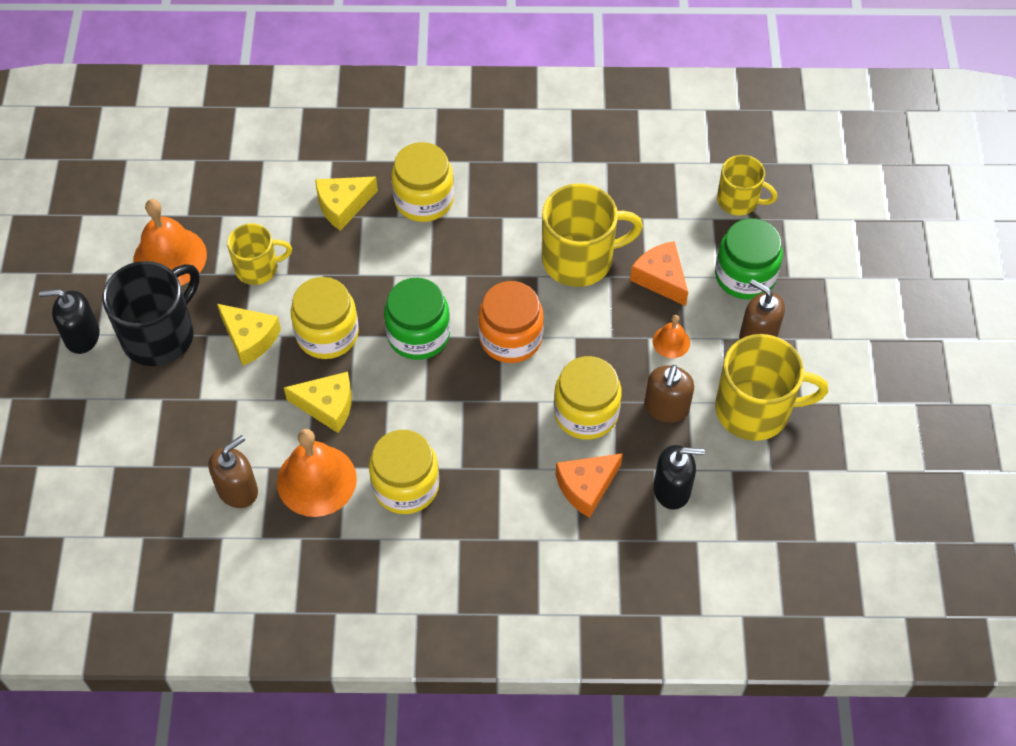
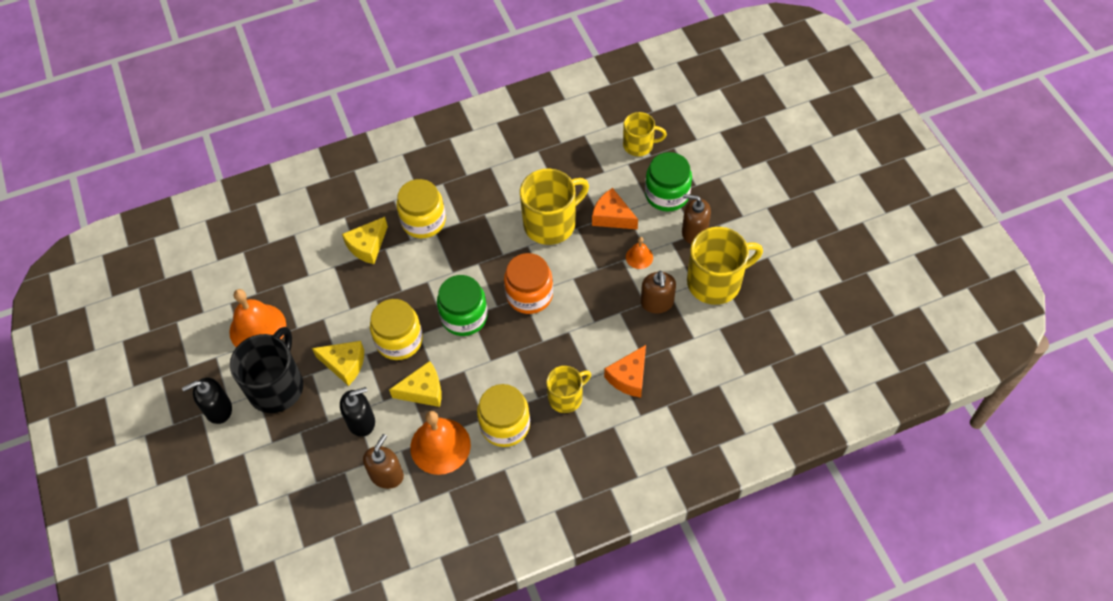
camera: 20 degrees left, 0 degrees up
yellow mug [227,223,292,285] -> yellow mug moved to [546,366,591,413]
yellow jar [554,356,622,440] -> none
black soap dispenser [653,445,705,510] -> black soap dispenser moved to [340,387,375,437]

